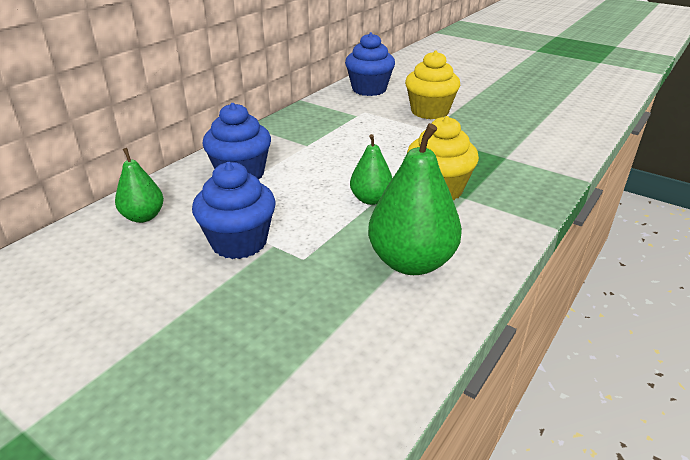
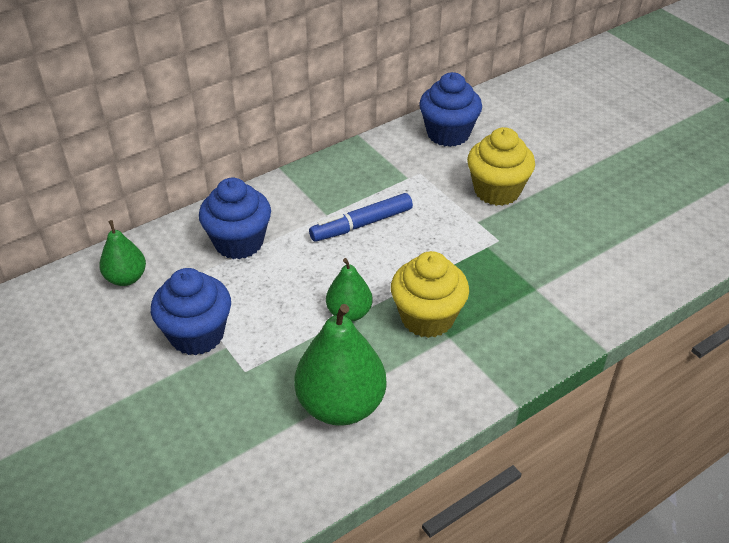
camera: 20 degrees right, 10 degrees up
none -> blue marker [309,193,413,242]

